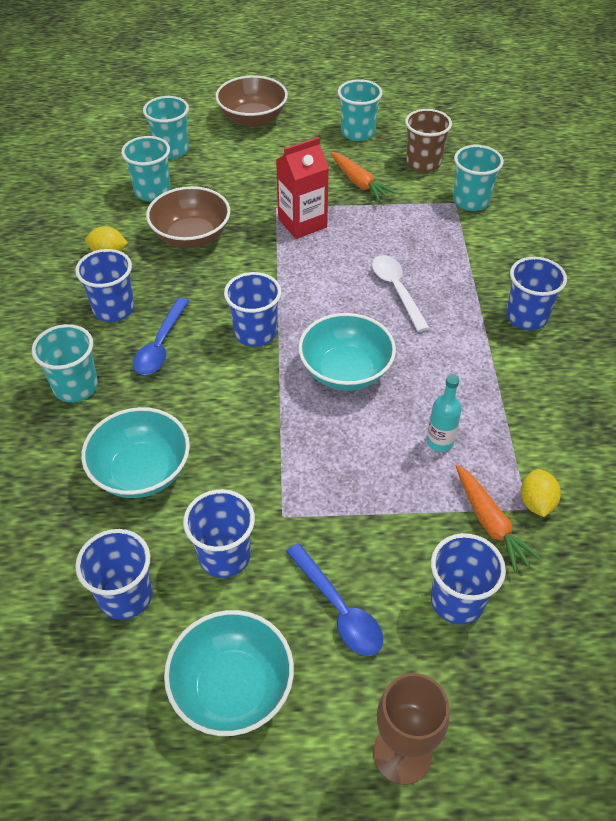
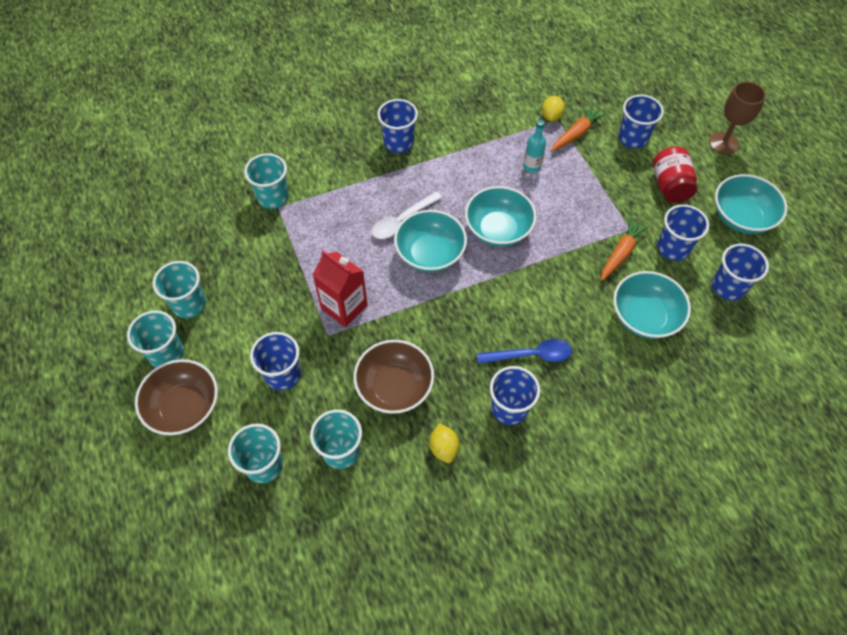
camera: 110 degrees left, 10 degrees up
turquoise cup [32,324,98,402] -> turquoise cup moved to [127,310,184,367]
blue cup [224,272,281,347] -> blue cup moved to [250,332,301,391]
blue spoon [286,543,383,656] -> red jar [653,146,697,203]
orange carrot [330,152,396,202] -> orange carrot moved to [601,217,649,281]
brown cup [405,109,452,173] -> none
yellow lemon [521,469,561,517] -> yellow lemon turned 60 degrees counterclockwise [542,96,565,122]
none -> turquoise bowl [394,210,467,272]

